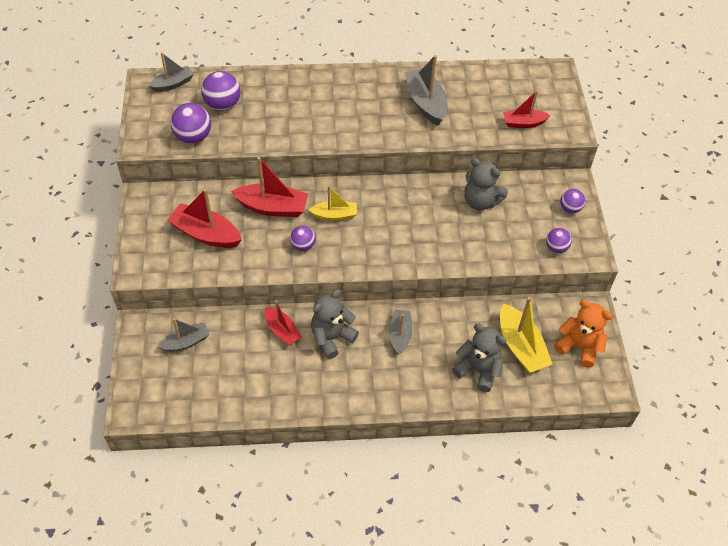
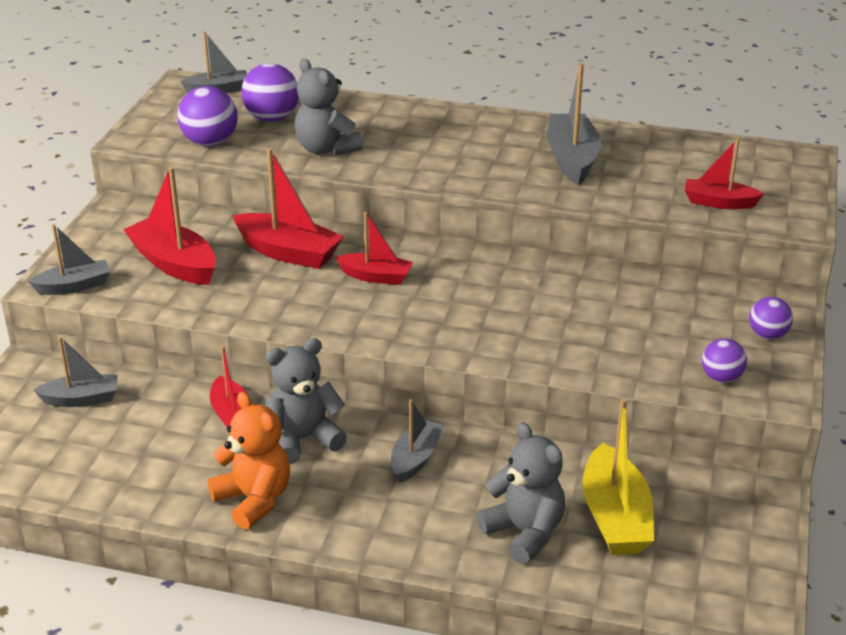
camera: 20 degrees right, 20 degrees down
purple ball [290,226,316,251] -> none
yellow boat [309,185,357,221] -> red boat [335,212,413,285]
grey teddy bear [464,158,508,210] -> grey teddy bear moved to [294,59,363,156]
orange teddy bear [554,300,613,368] -> orange teddy bear moved to [208,392,290,530]
none -> grey boat [28,224,110,295]

